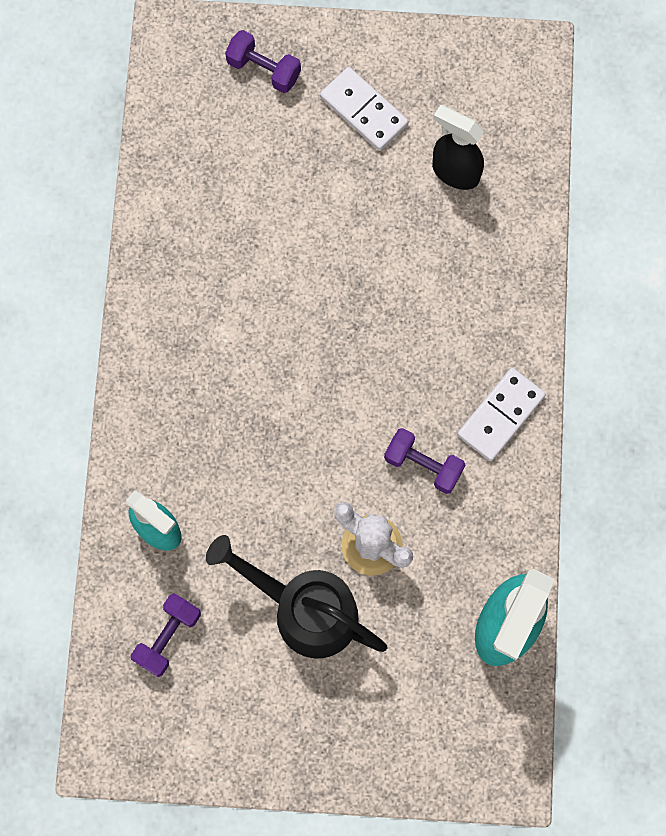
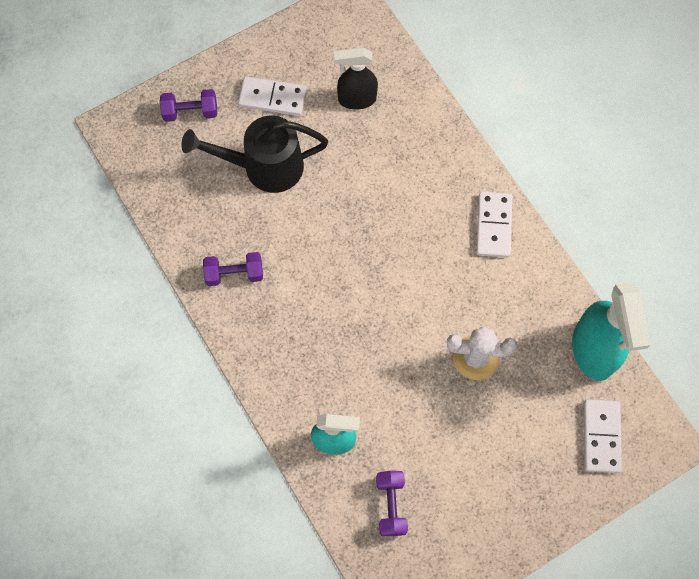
camera: 35 degrees left, 5 degrees down
black watering can [206,535,388,659] -> black watering can moved to [181,116,328,193]
purple dumbbell [384,428,465,494] -> purple dumbbell moved to [203,252,263,286]
none -> white domino [584,399,622,473]

